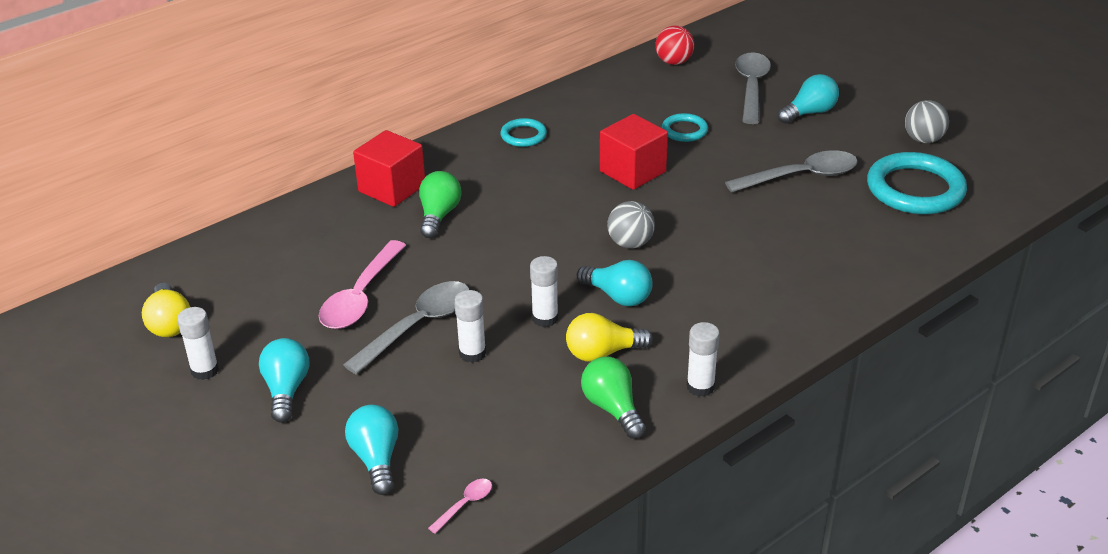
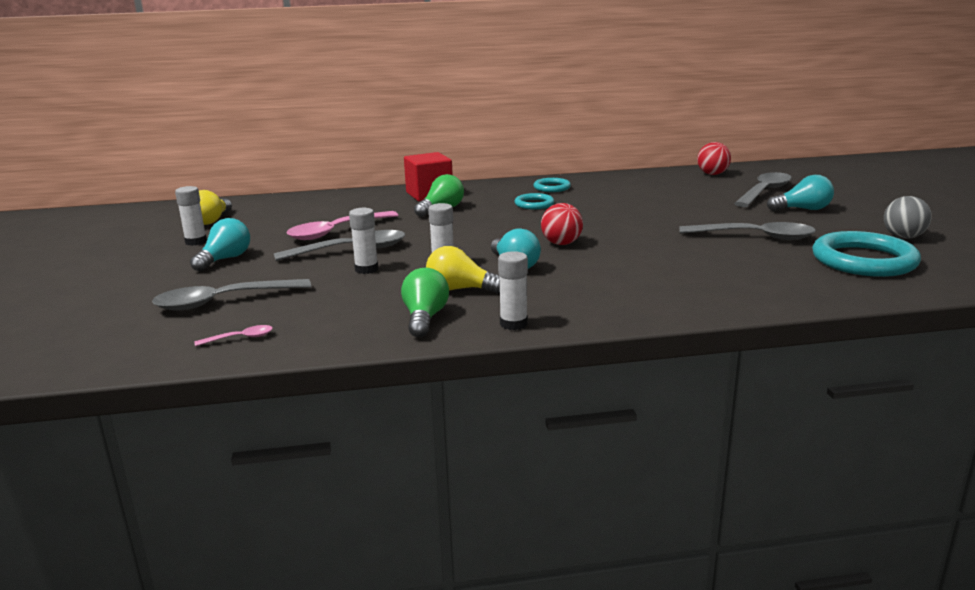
camera: 30 degrees right, 15 degrees down
turquoise light bulb [345,405,398,495] -> grey spoon [152,279,311,311]
red cube [600,114,668,190] -> none
grey ball [607,201,655,248] -> red ball [541,203,583,245]
turquoise ring [662,113,708,142] -> turquoise ring moved to [515,193,554,209]

